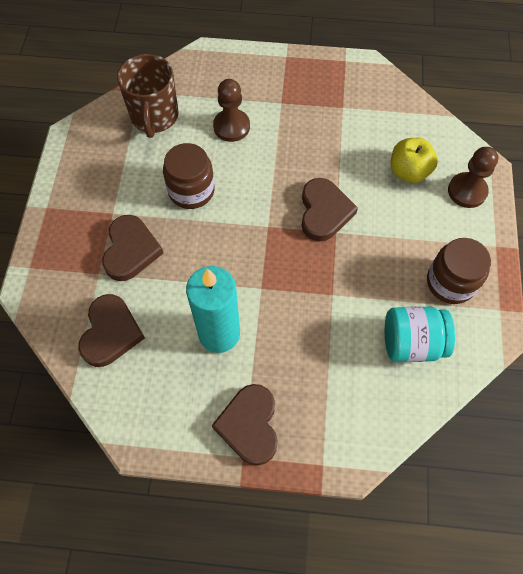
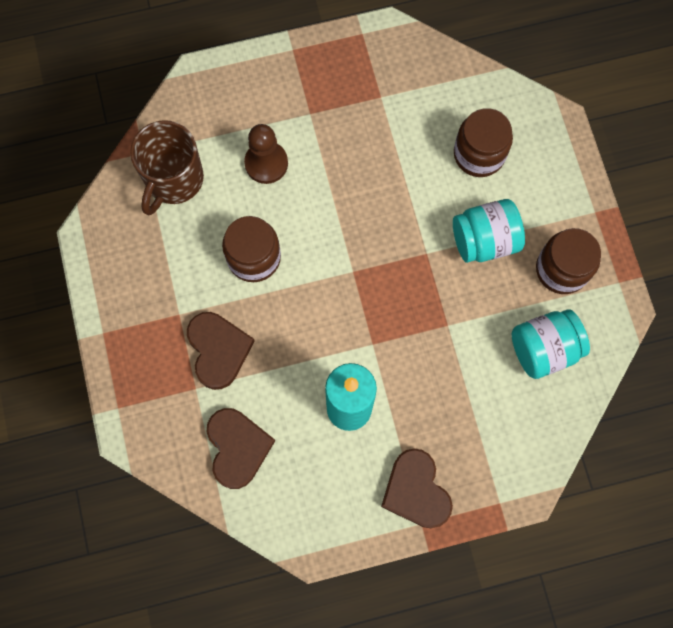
camera: 20 degrees left, 10 degrees up
brown mug [117,54,179,138] -> brown mug turned 45 degrees clockwise [130,120,204,215]
brown heart [301,178,358,242] -> none
yellow apple [391,138,438,183] -> brown jar [454,108,513,177]
brown pawn [448,147,498,208] -> none
none -> turquoise jar [453,199,525,263]

